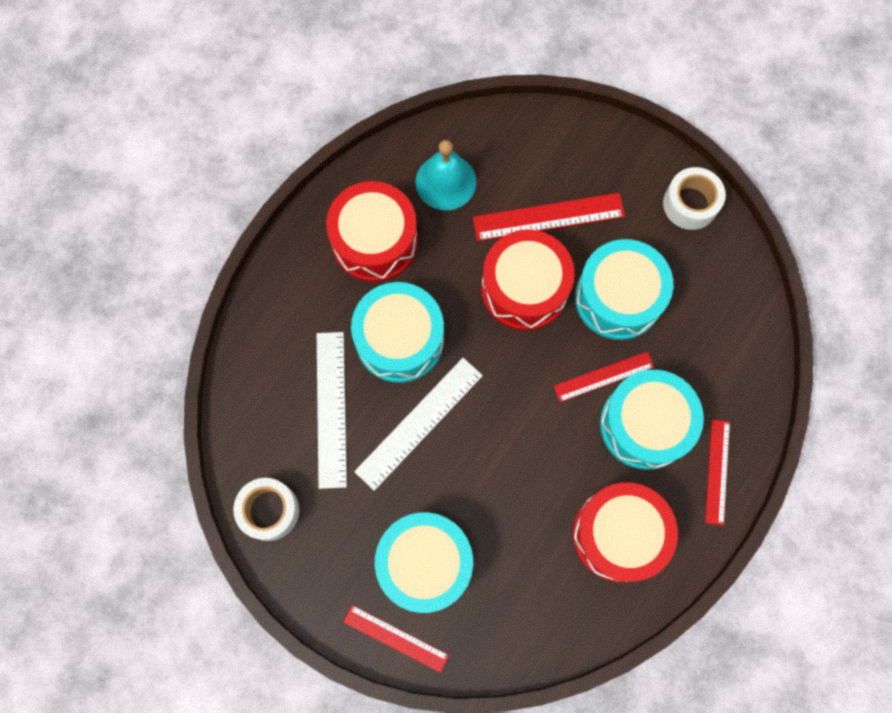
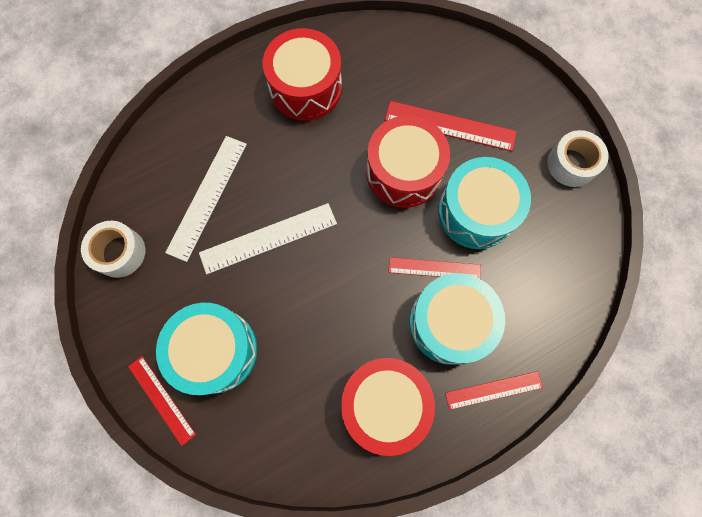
camera: 25 degrees right, 0 degrees up
turquoise drum [351,282,444,383] -> none
turquoise bell [416,140,476,210] -> none
red ruler [705,419,730,525] -> red ruler turned 45 degrees clockwise [445,371,543,410]

